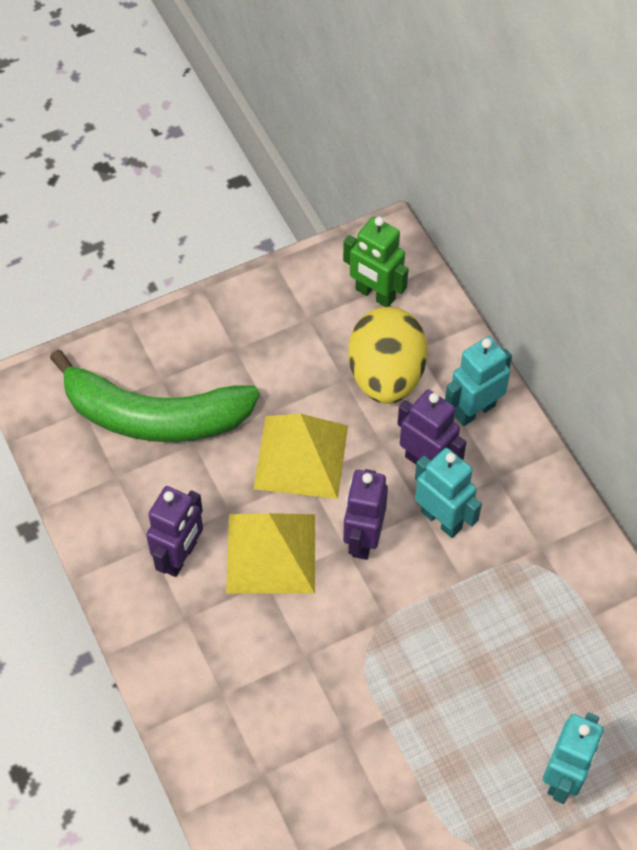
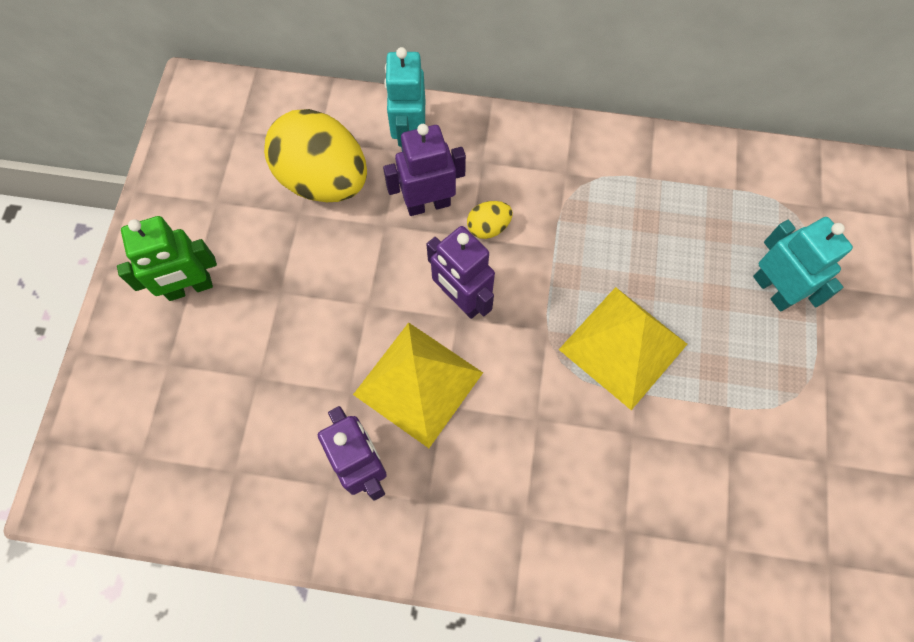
camera: 55 degrees left, 10 degrees up
green banana [50,350,260,442] -> none
yellow pyramid [253,414,348,499] -> yellow pyramid moved to [559,287,687,410]
green robot [343,217,409,307] -> green robot moved to [117,216,217,301]
turquoise robot [415,448,482,538] -> yellow egg [467,201,513,239]

